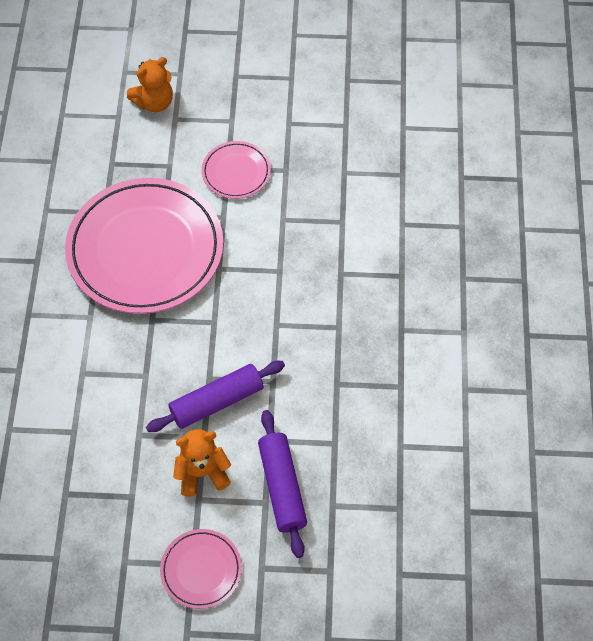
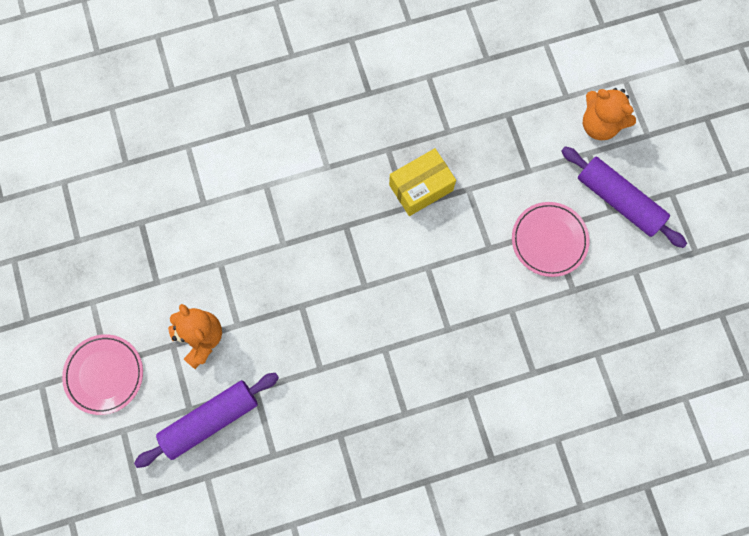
camera: 70 degrees right, 15 degrees up
pink plate [65,178,224,314] -> yellow box [389,148,456,216]
purple rolling pin [146,361,285,432] -> purple rolling pin moved to [561,146,687,248]

